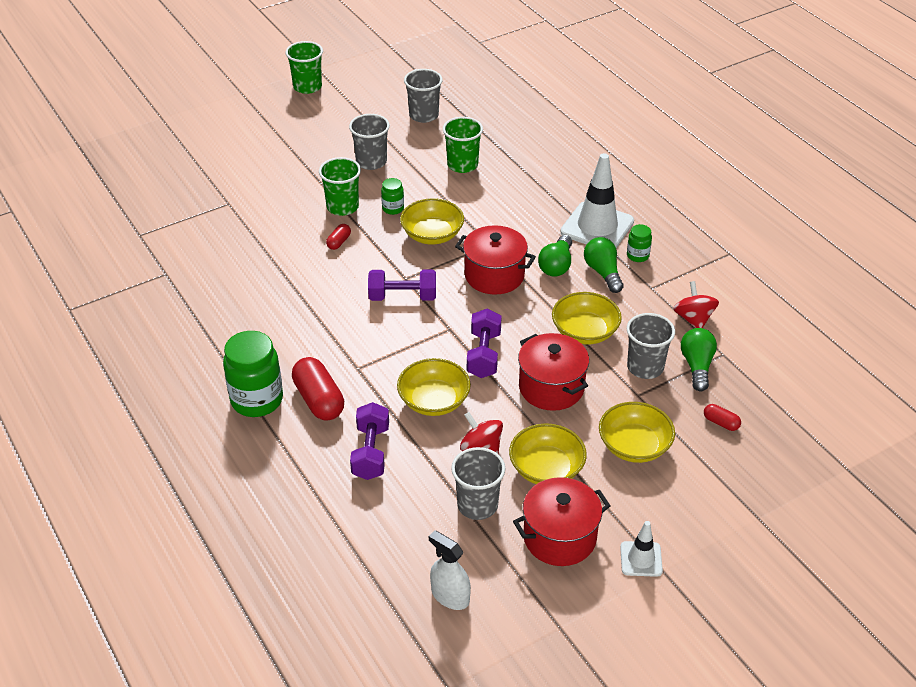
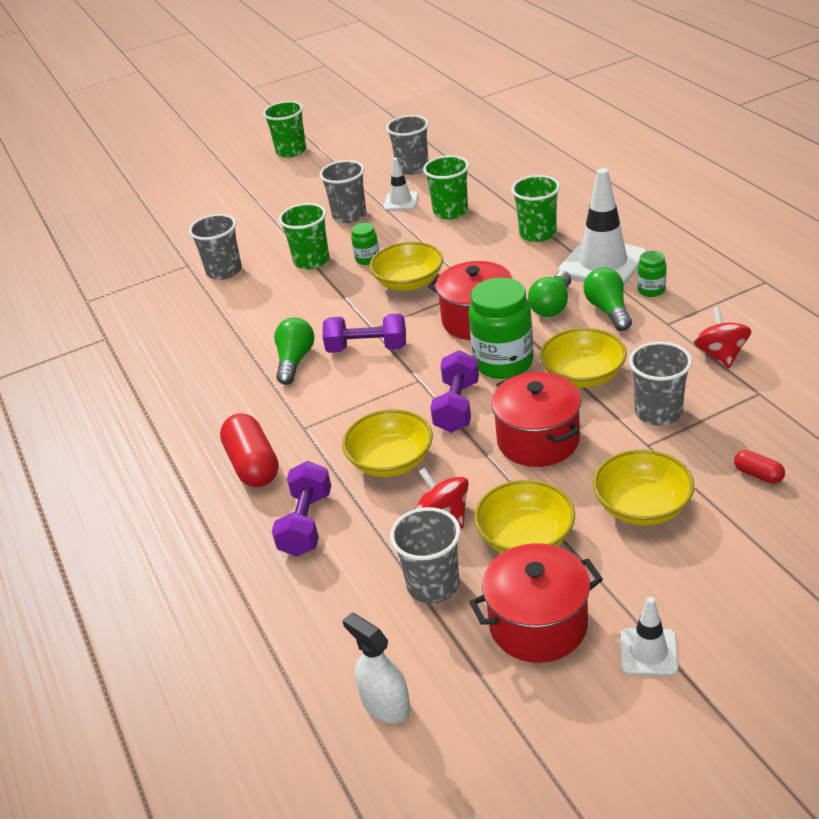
camera: 10 degrees right, 5 degrees down
green jar [223,331,283,417] -> green jar moved to [469,278,534,379]
red capsule [326,224,351,250] -> none
green light bulb [681,328,717,391] -> green light bulb moved to [274,317,315,385]
none -> grey cup [189,214,242,280]
none -> white traffic cone [384,158,418,211]
none -> green cup [511,175,560,242]

